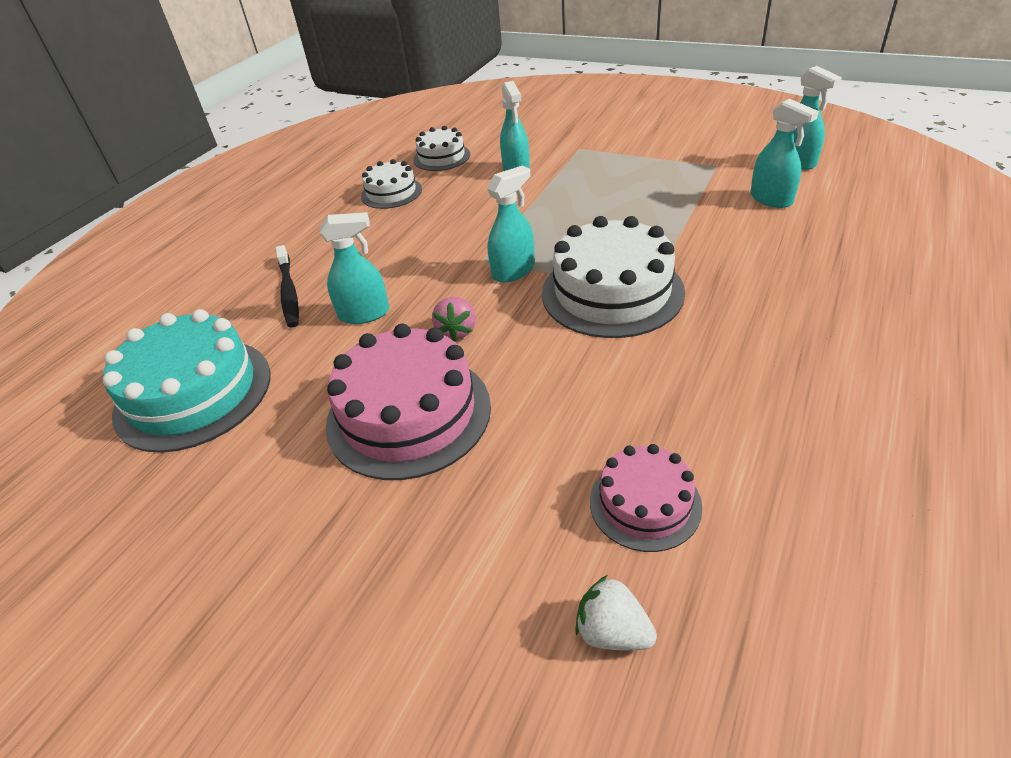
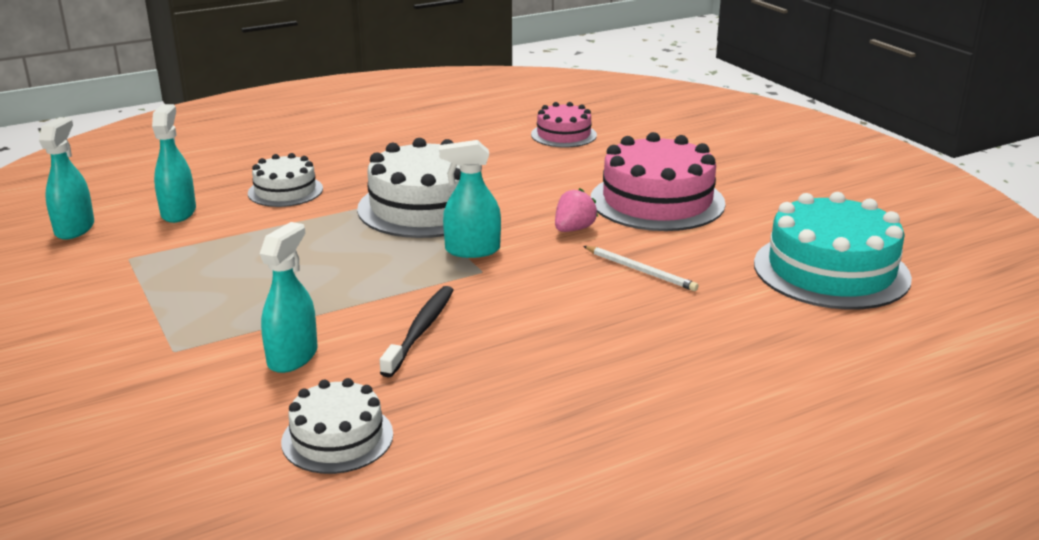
camera: 150 degrees left, 15 degrees down
black toothbrush [276,245,299,328] -> black toothbrush moved to [380,286,454,377]
turquoise spray bottle [320,212,389,324] -> white pencil [583,246,698,291]
white cake [361,159,422,209] -> white cake moved to [248,153,323,207]
white strawberry [575,575,657,650] -> none

